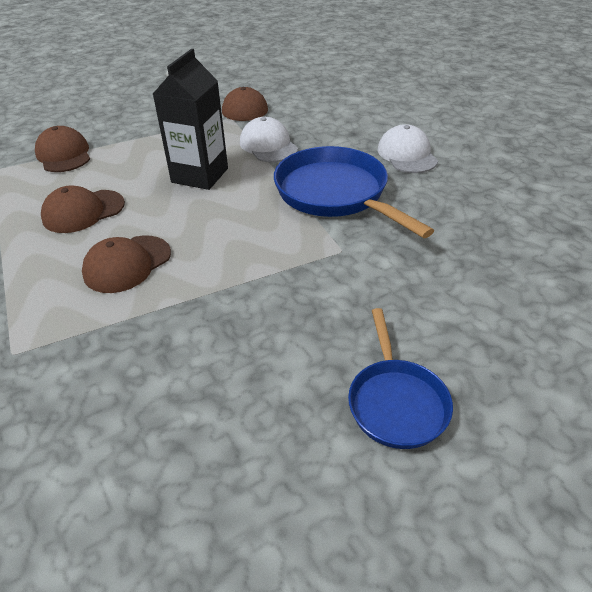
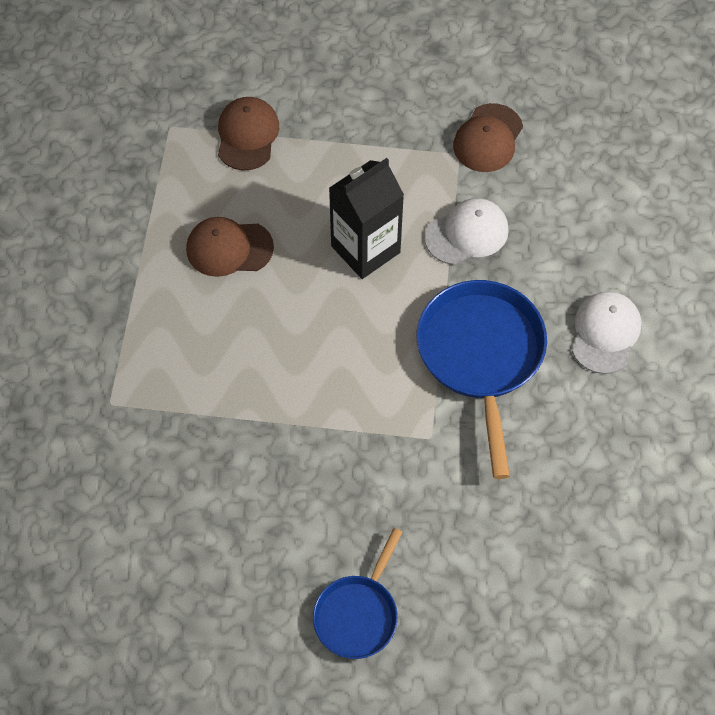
camera: 30 degrees right, 20 degrees up
brown cap [82,236,171,293] -> none
white cap [240,117,298,162] -> white cap turned 60 degrees clockwise [424,198,509,265]

